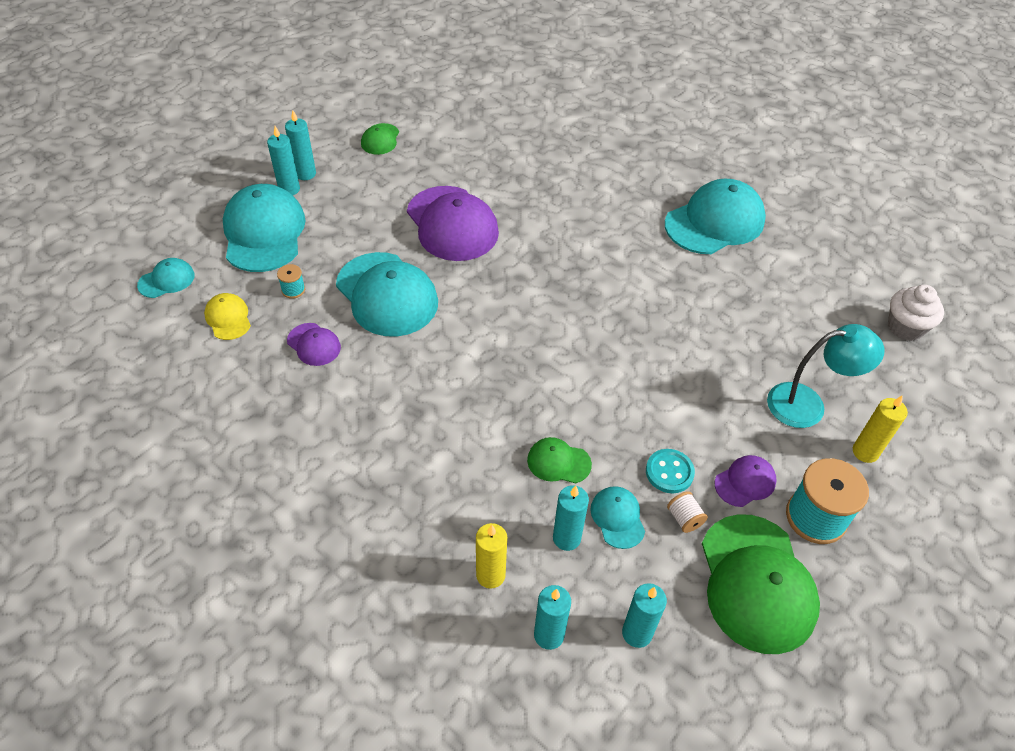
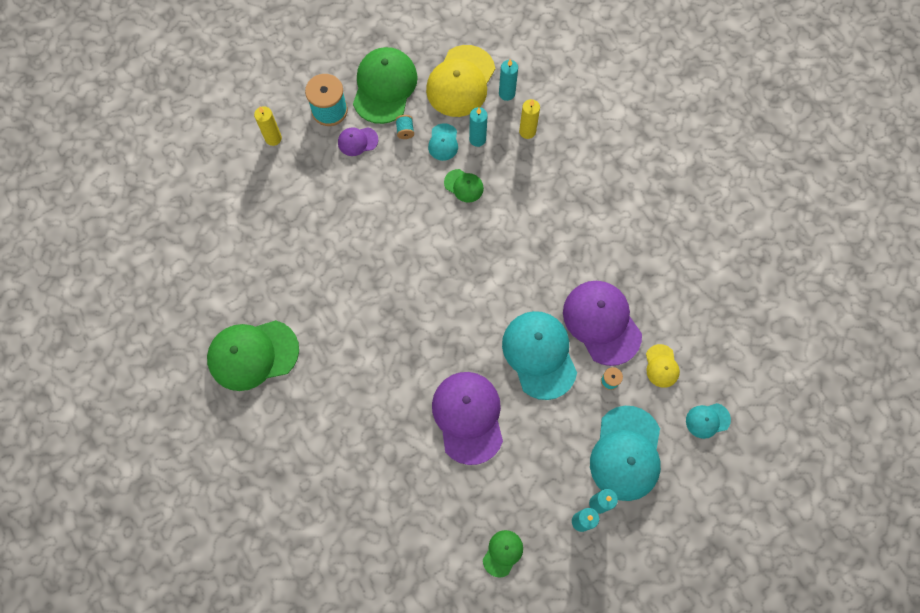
camera: 160 degrees left, 20 degrees up
purple cap [287,323,341,366] -> purple cap [563,281,642,366], size x2.07
turquoise candle [622,583,667,648] -> yellow cap [426,45,495,117]
turquoise button [646,449,695,493] -> none
turquoise cap [665,179,766,254] -> green cap [207,320,299,391]
white spool [667,491,708,533] -> turquoise spool [395,115,414,139]
turquoise lamp [767,324,884,428] -> none
white cupcake [888,285,944,341] -> none

